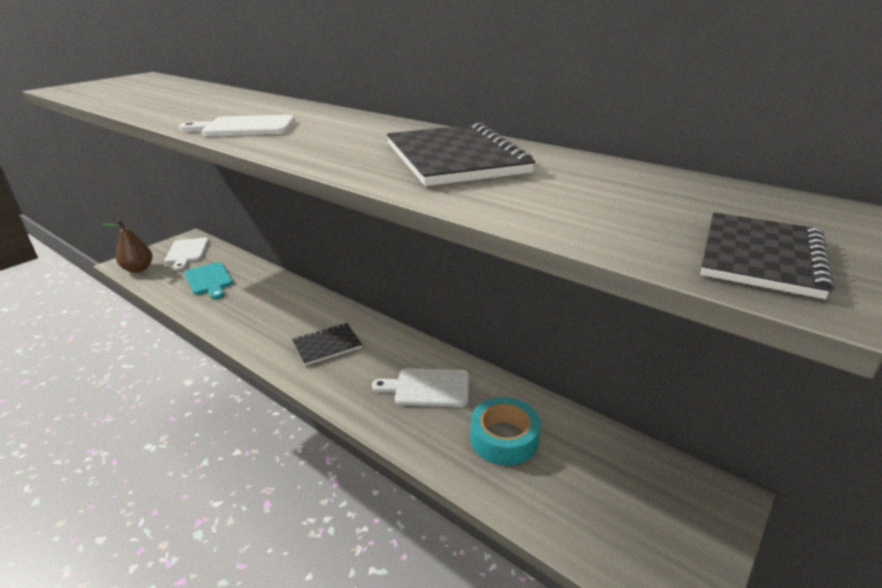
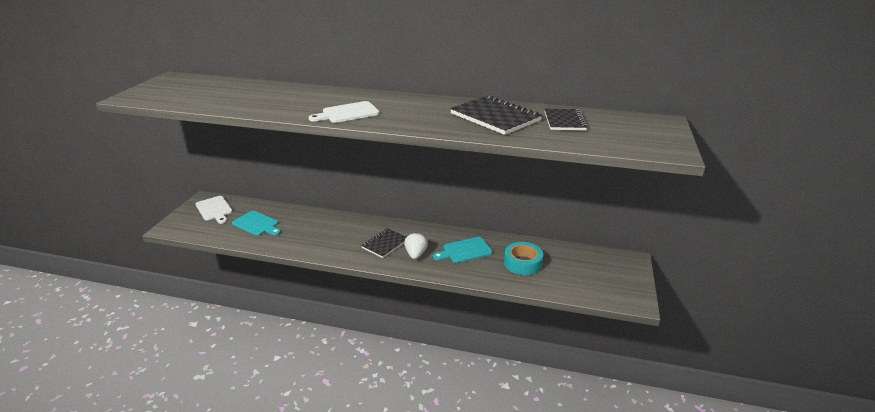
camera: 25 degrees left, 0 degrees up
brown pear [102,220,153,273] -> none
white cutting board [372,368,469,407] -> turquoise cutting board [433,237,493,263]
black notebook [701,213,834,299] -> black notebook moved to [545,109,588,131]
none -> white strawberry [404,232,428,259]

